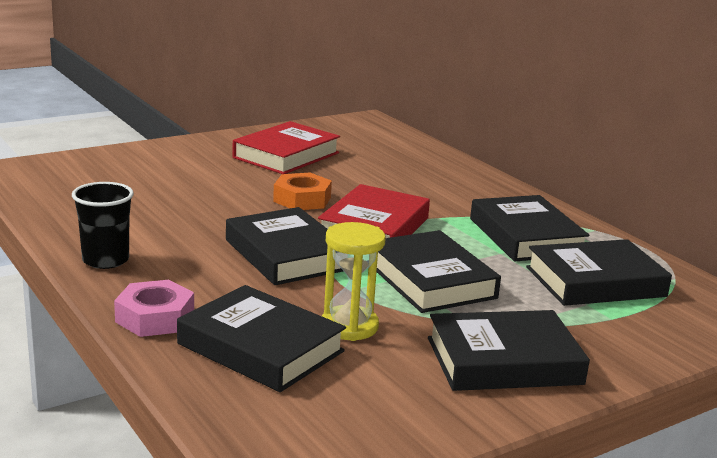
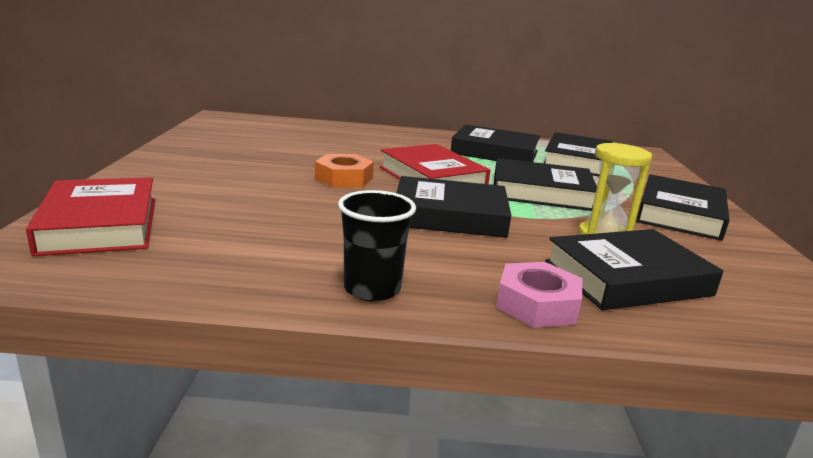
camera: 55 degrees left, 0 degrees up
red book [232,121,340,174] -> red book moved to [26,177,155,256]

